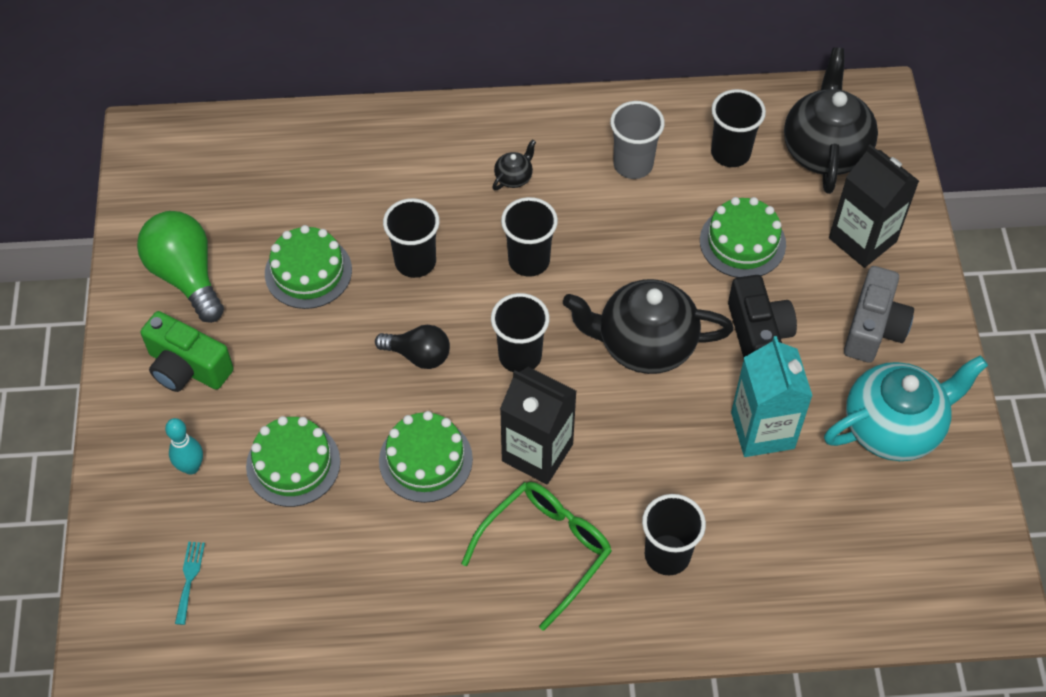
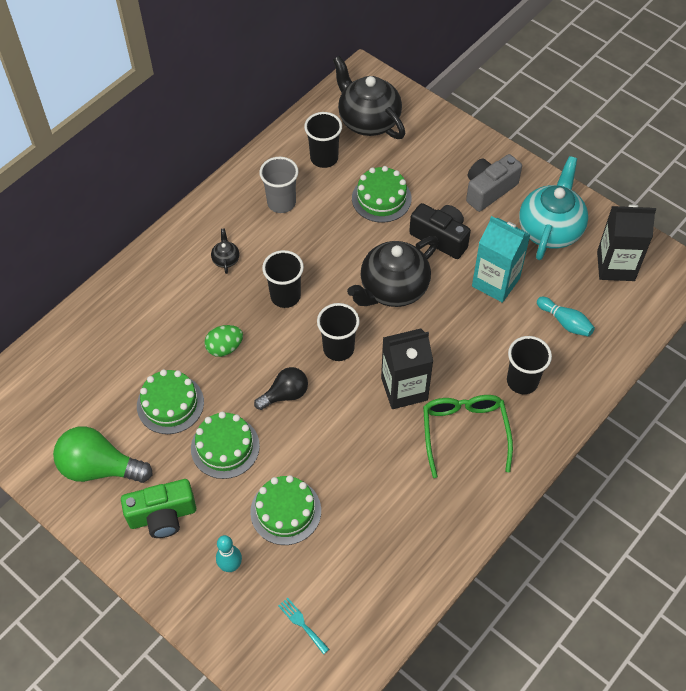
camera: 45 degrees left, 0 degrees up
green cake [379,411,473,503] -> green cake moved to [191,412,260,479]
black cup [383,198,440,278] -> green egg [205,325,243,357]
black carton [829,144,919,268] -> black carton moved to [597,205,656,281]
grey camera [844,266,914,363] -> grey camera turned 105 degrees counterclockwise [466,154,522,212]
none -> turquoise bowling pin [537,297,595,337]

